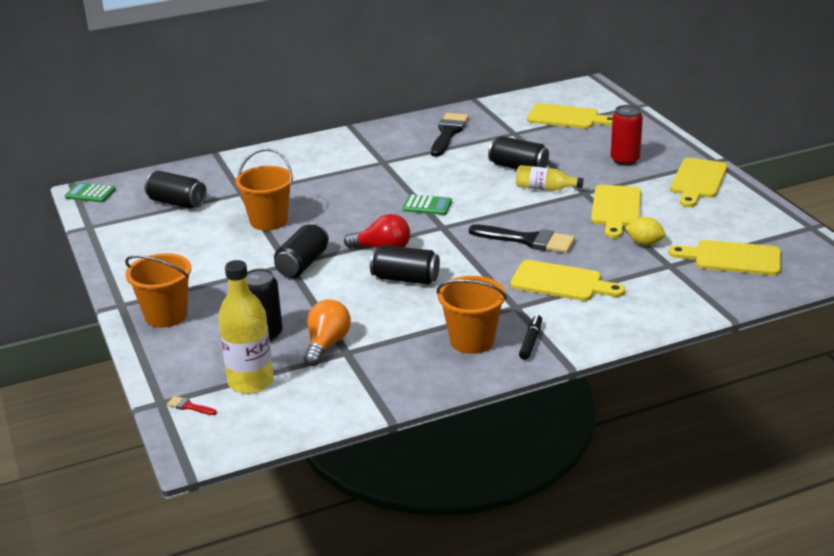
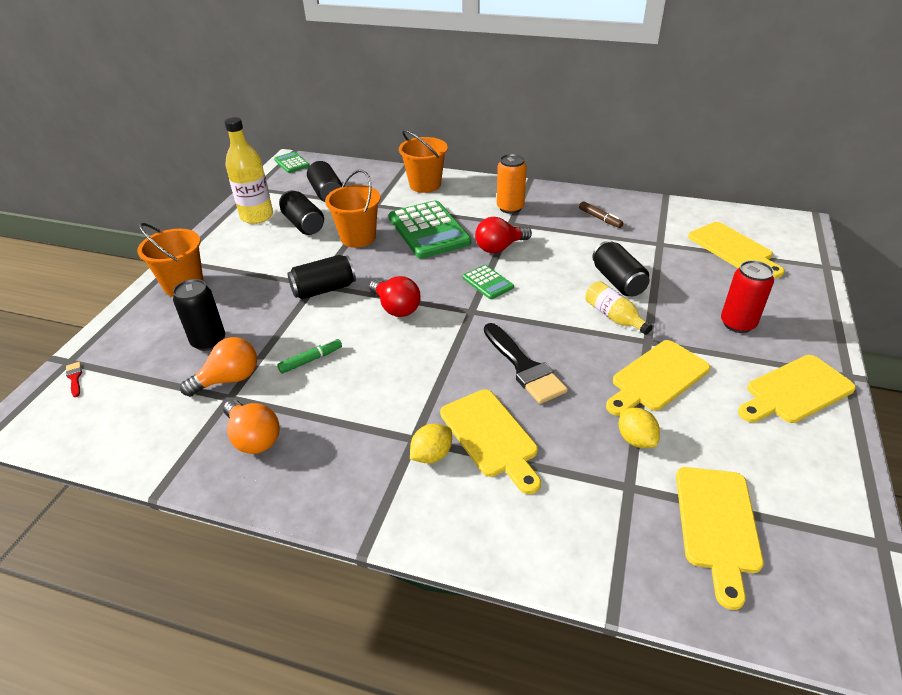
camera: 40 degrees right, 10 degrees up
yellow bottle [218,260,273,394] -> yellow bottle moved to [224,117,273,224]
black can [370,245,440,285] -> black can moved to [279,190,324,235]
black brush [431,113,469,157] -> brown marker [579,201,624,228]
orange bucket [437,276,507,354] -> orange bucket moved to [399,130,448,193]
black marker [519,315,542,360] -> none
yellow cutting board [668,240,781,275] -> yellow cutting board turned 135 degrees counterclockwise [676,467,764,610]
none -> orange light bulb [223,400,280,454]
none -> green marker [277,339,342,374]
none -> green calculator [389,200,471,259]
none -> yellow lemon [410,424,452,463]
none -> red light bulb [475,217,532,253]
none -> orange can [497,154,527,214]

